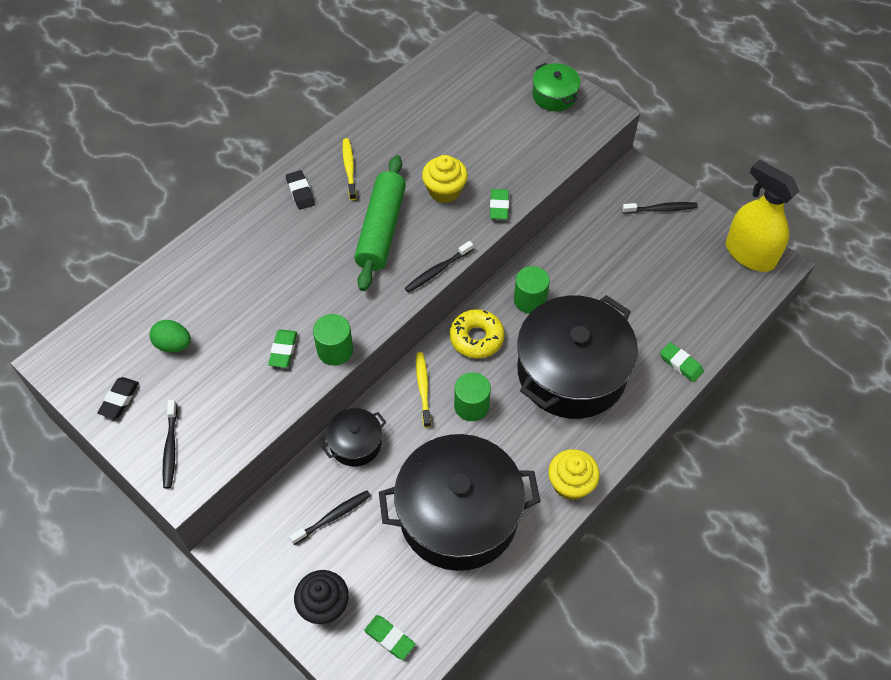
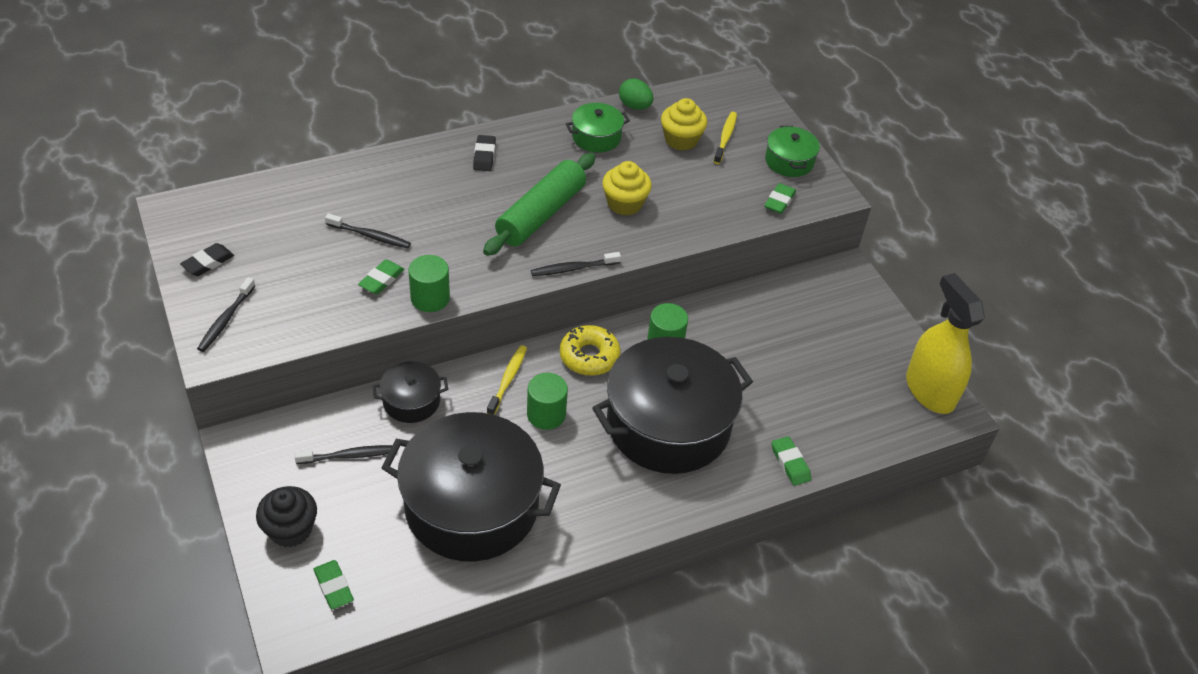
camera: 20 degrees right, 10 degrees down
green egg [149,320,191,353] -> green egg moved to [619,79,653,110]
yellow toothbrush [342,138,356,200] -> yellow toothbrush moved to [714,112,737,164]
green eraser [490,189,509,219] -> green eraser moved to [764,183,796,214]
yellow cupcake [548,449,600,500] -> yellow cupcake moved to [661,98,707,151]
black toothbrush [622,202,698,213] -> black toothbrush moved to [325,213,411,248]
none -> green pot [566,103,630,153]

